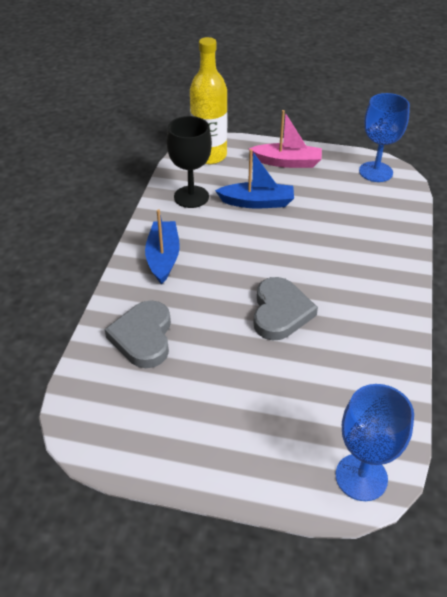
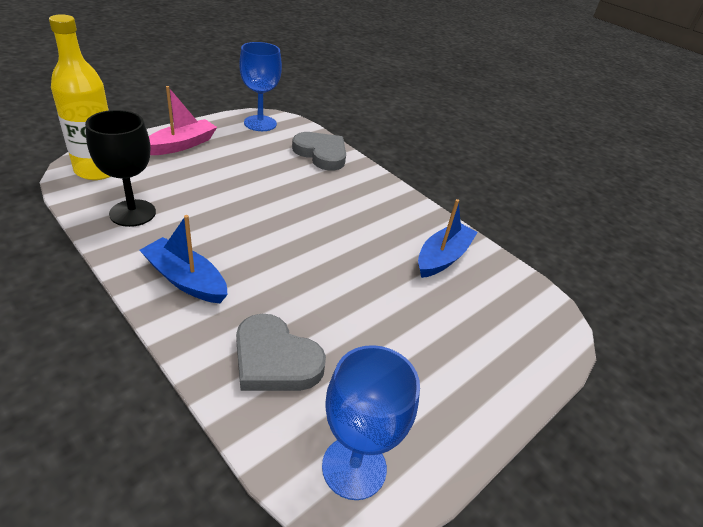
camera: 60 degrees left, 5 degrees down
blue boat [215,149,294,208] -> blue boat moved to [418,199,478,278]
grey heart [253,277,318,340] -> grey heart moved to [292,132,346,171]
blue goblet [336,384,414,501] -> blue goblet moved to [322,345,420,500]

